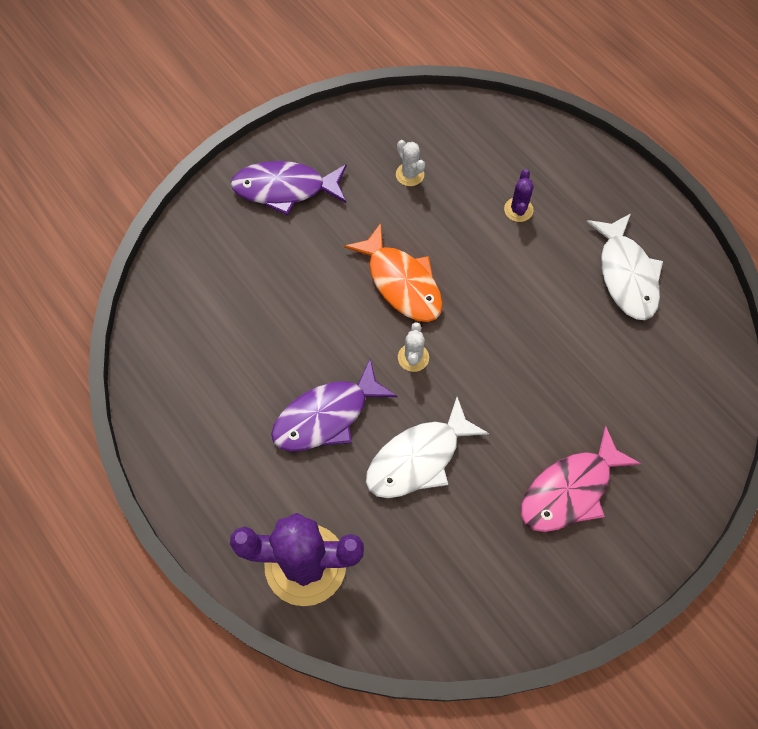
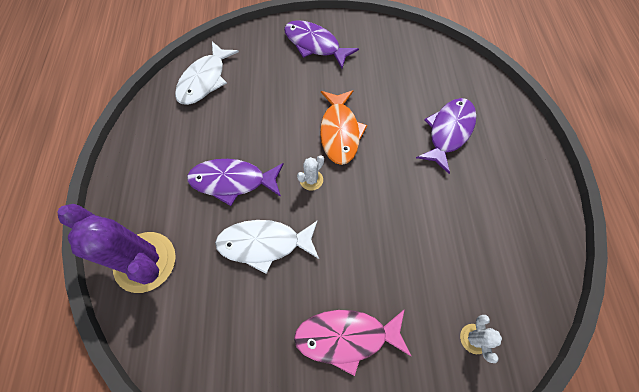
camera: 35 degrees right, 0 degrees up
white cactus [396,140,425,186] -> white cactus moved to [460,315,502,363]
purple cactus [504,169,534,222] -> purple fish [416,98,476,174]
white fish [587,213,663,320] -> white fish moved to [175,42,239,105]

